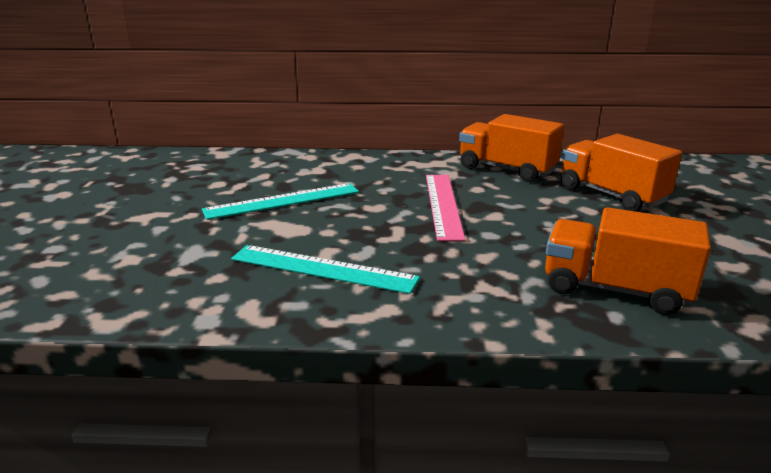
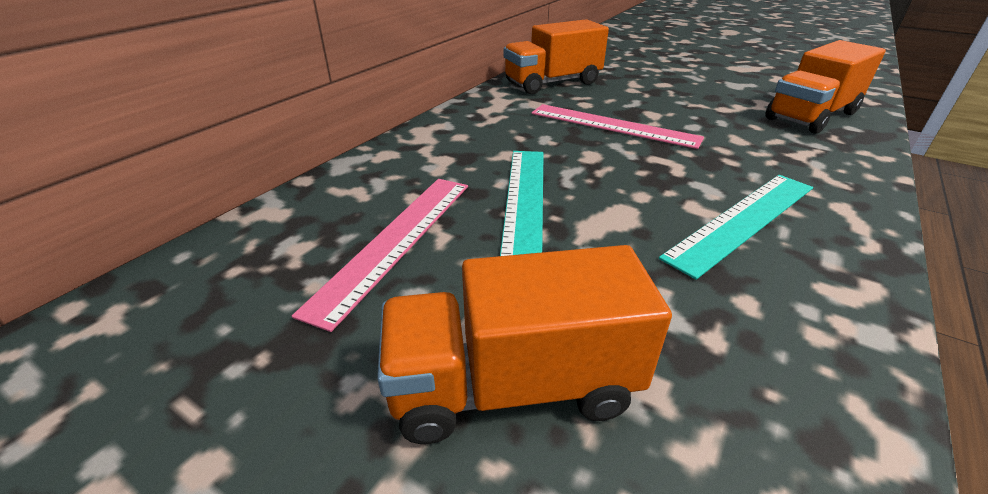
camera: 60 degrees left, 10 degrees up
orange truck [561,134,682,212] -> orange truck moved to [377,245,672,444]
none -> pink ruler [292,179,468,332]

